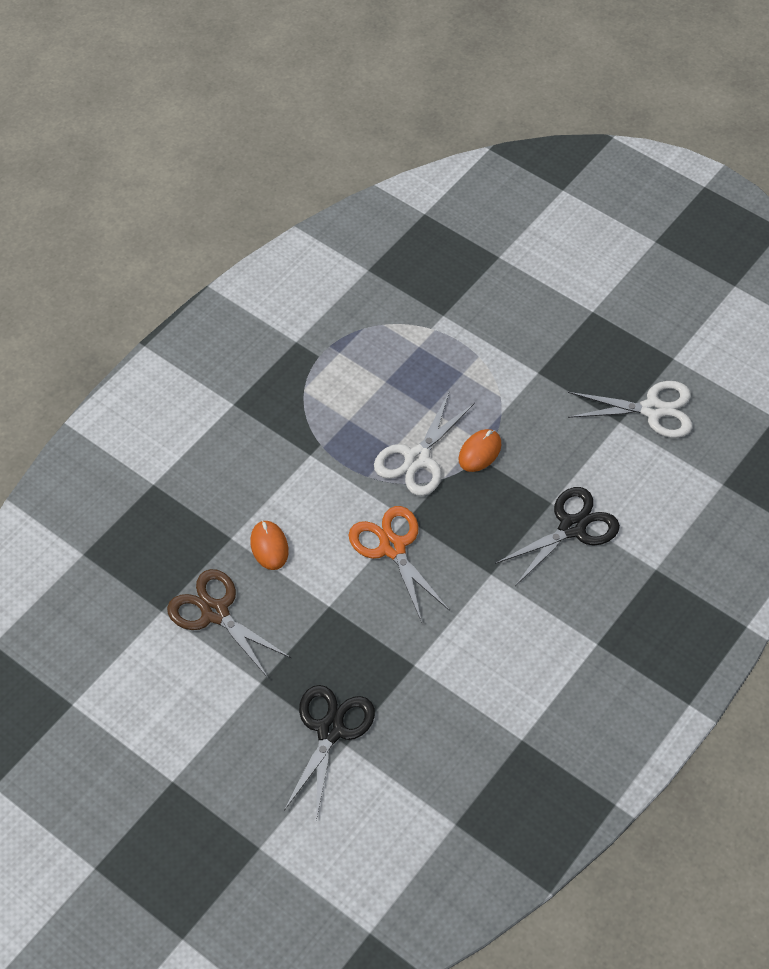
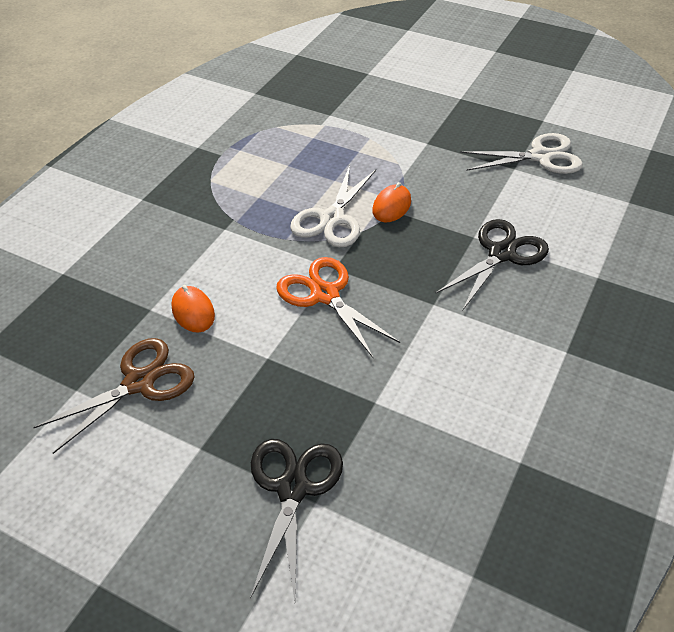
camera: 10 degrees left, 10 degrees down
brown scissors [167,569,291,678] -> brown scissors turned 105 degrees clockwise [33,338,195,454]

